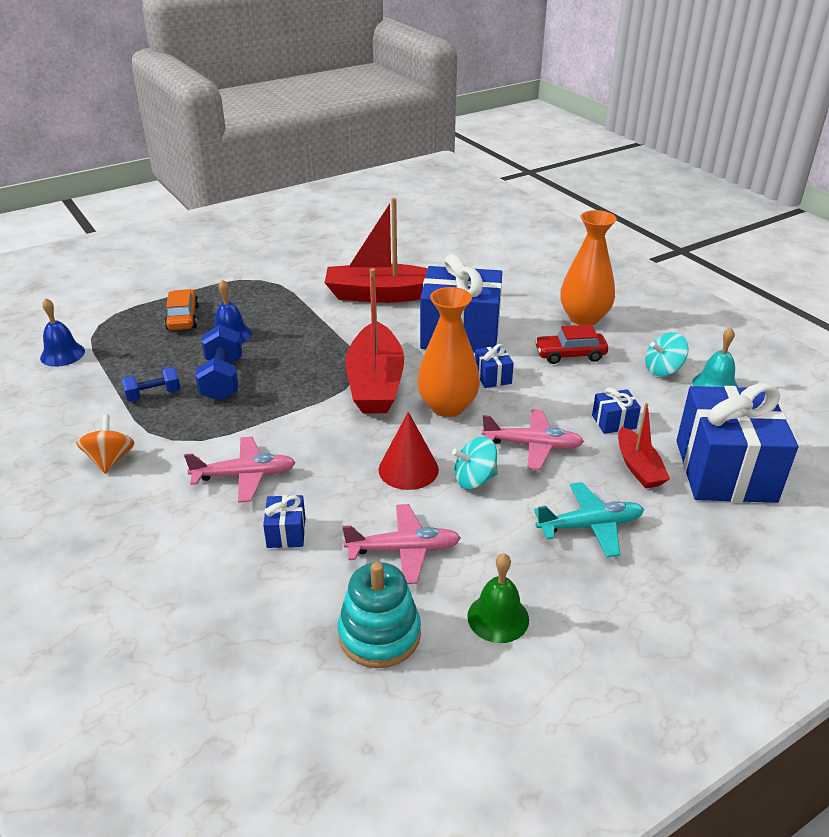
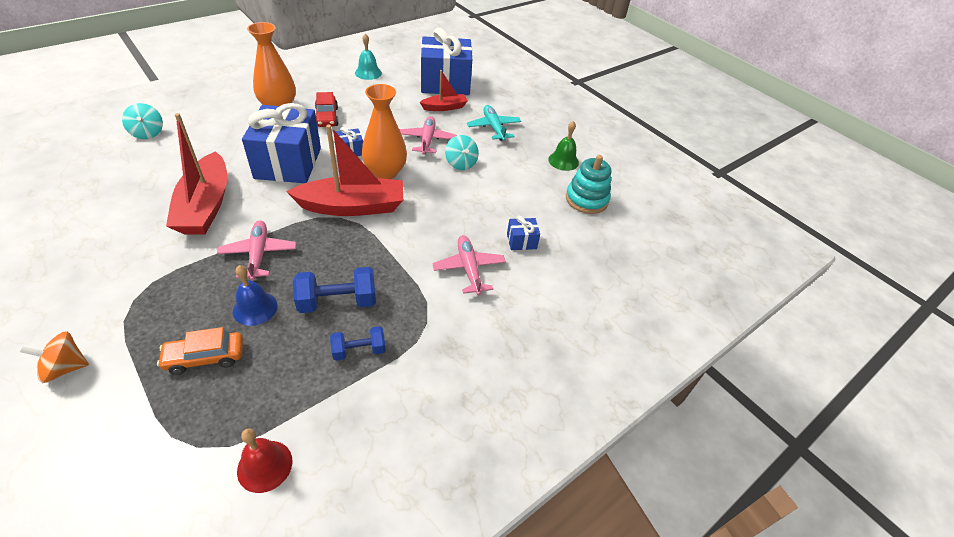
camera: 100 degrees left, 10 degrees up
blue bell [40,298,85,367] -> red bell [237,428,292,493]
orange spinning top [76,415,135,474] -> orange spinning top moved to [20,331,89,383]
blue dumbbell [122,367,180,402] -> blue dumbbell turned 75 degrees counterclockwise [330,326,386,361]
pink plane [342,504,461,584] -> pink plane moved to [217,220,296,281]
red cone [379,412,439,490] -> none
blue gift [592,387,641,434] -> none
turquoise spinning top [645,332,689,376] -> turquoise spinning top moved to [122,103,163,139]

